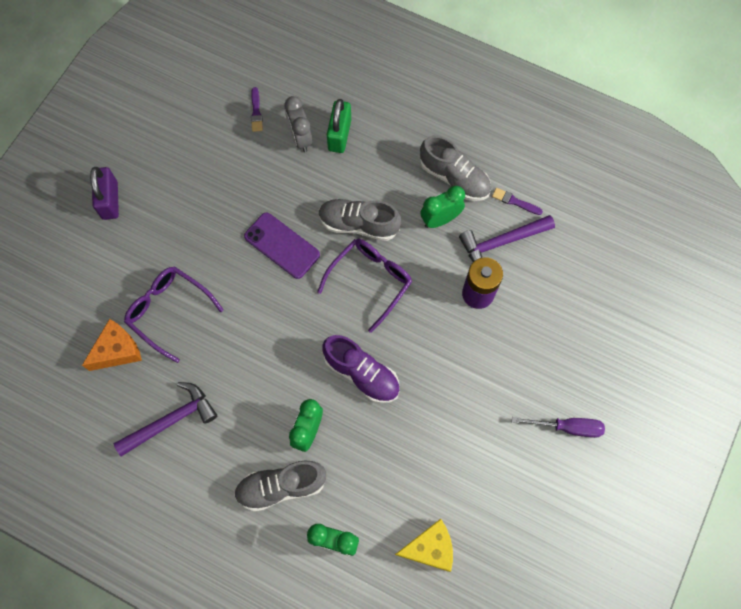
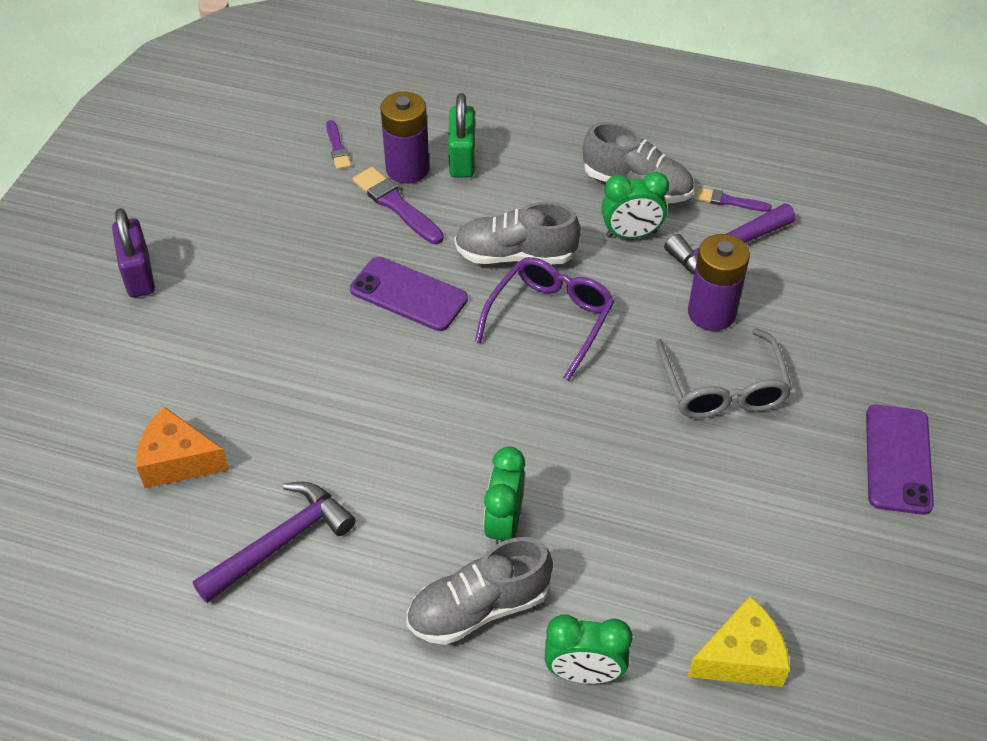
camera: 10 degrees left, 20 degrees down
orange cheese [82,319,142,371] -> orange cheese turned 120 degrees counterclockwise [136,407,229,488]
purple glasses [124,266,224,363] -> none
grey clock [284,96,312,152] -> purple battery [381,92,429,184]
purple shoe [322,335,400,403] -> none
green clock [420,186,465,228] -> green clock turned 150 degrees counterclockwise [601,172,669,238]
purple screwdriver [512,417,605,438] -> purple phone [866,405,934,515]
none -> purple brush [353,167,444,244]
none -> grey glasses [656,328,792,418]

